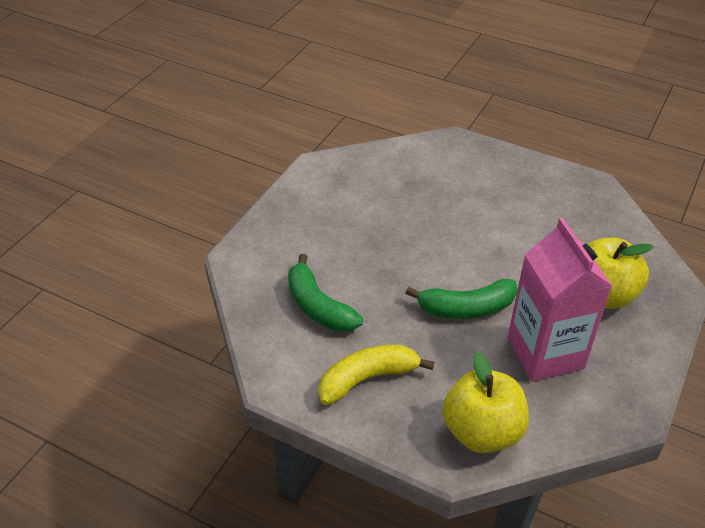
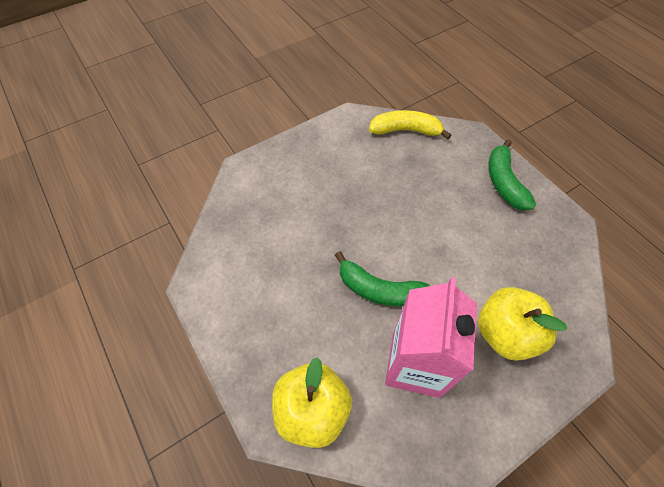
camera: 30 degrees right, 15 degrees up
green banana [288,254,363,332] -> green banana moved to [488,139,536,210]
yellow banana [318,345,434,405] -> yellow banana moved to [369,110,451,139]

